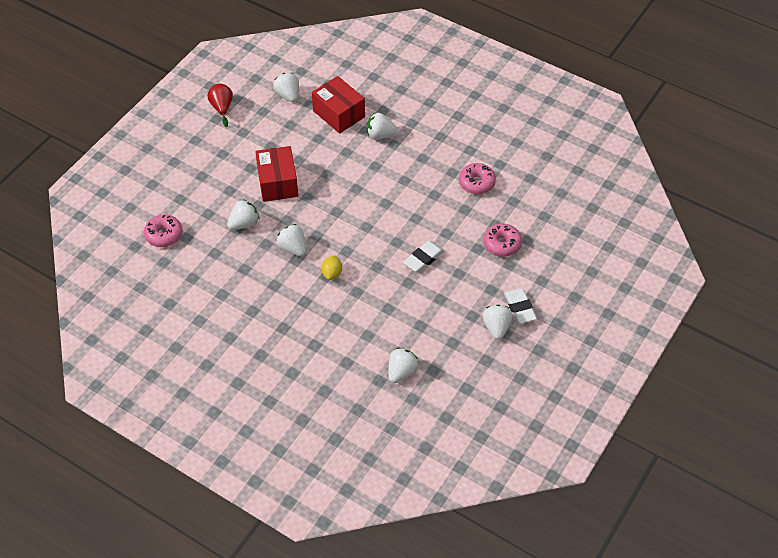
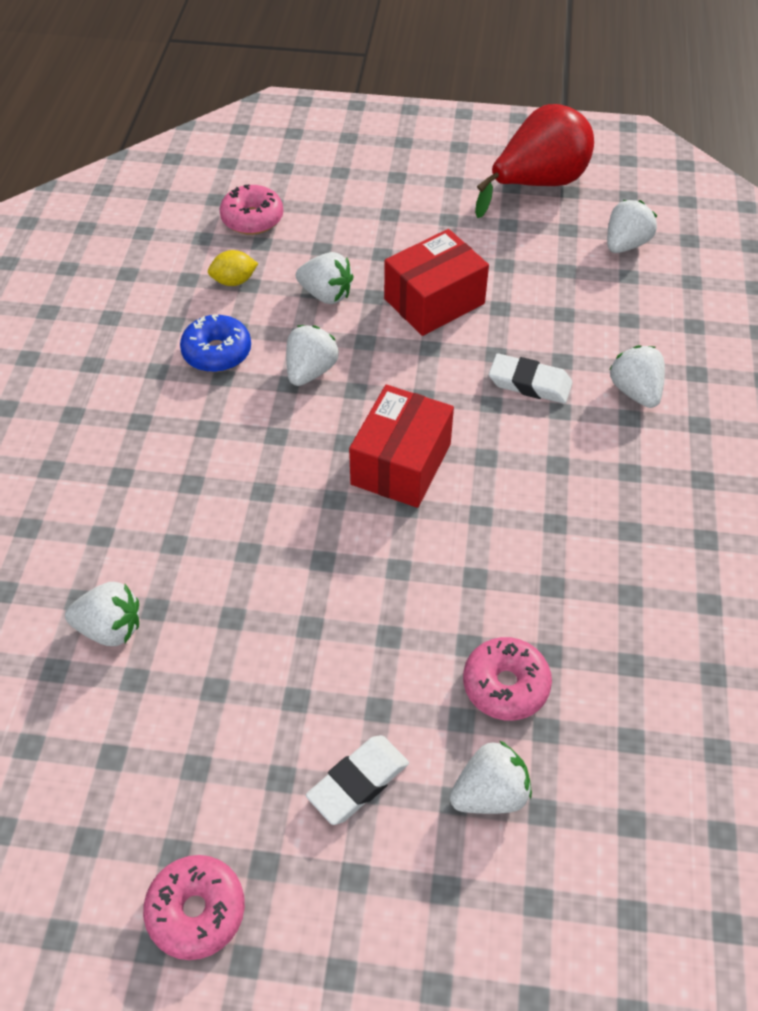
camera: 65 degrees right, 0 degrees up
red pear [207,84,233,127] -> red pear [475,104,594,218], size x1.78
red box [312,76,365,134] -> red box moved to [349,385,454,508]
yellow lemon [321,255,342,280] -> yellow lemon moved to [208,250,258,286]
white eraser [403,241,444,273] -> white eraser moved to [489,354,572,404]
pink donut [459,163,496,194] -> pink donut moved to [143,855,245,960]
white strawberry [483,305,513,340] -> white strawberry moved to [450,740,532,814]
none -> blue donut [180,315,251,372]

